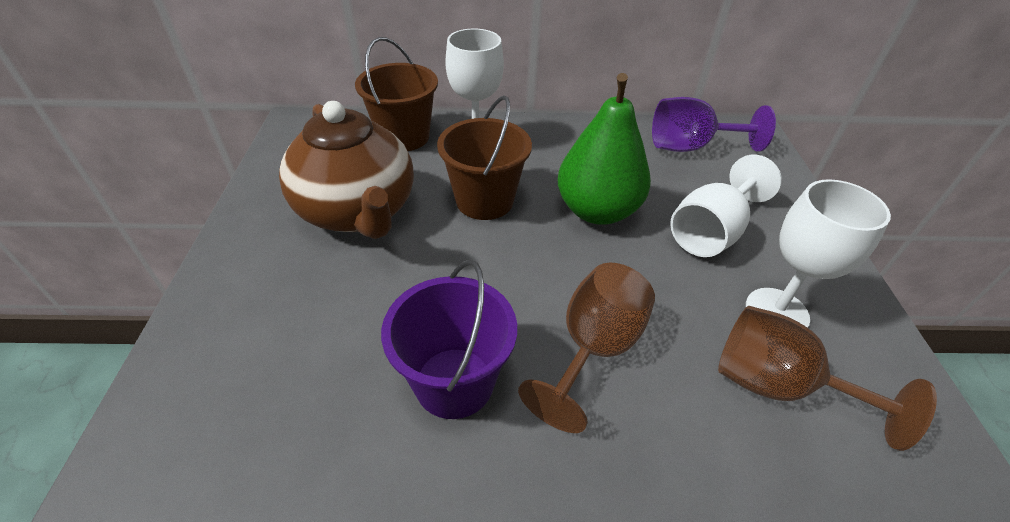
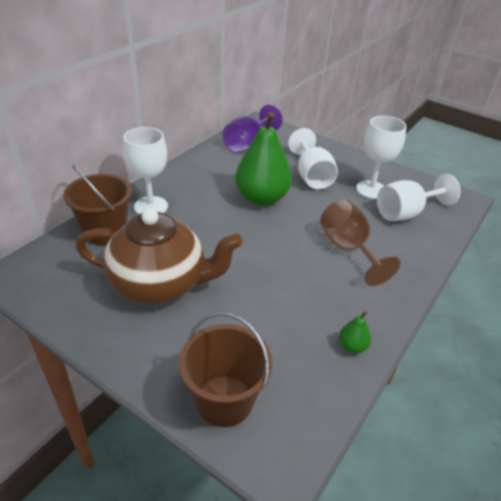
camera: 55 degrees left, 5 degrees down
purple bucket [381,260,517,419] -> none
brown bucket [437,96,532,220] -> brown bucket moved to [179,312,273,427]
brown goblet [718,306,937,451] -> white goblet [377,174,460,221]
none -> green pear [339,311,371,353]

